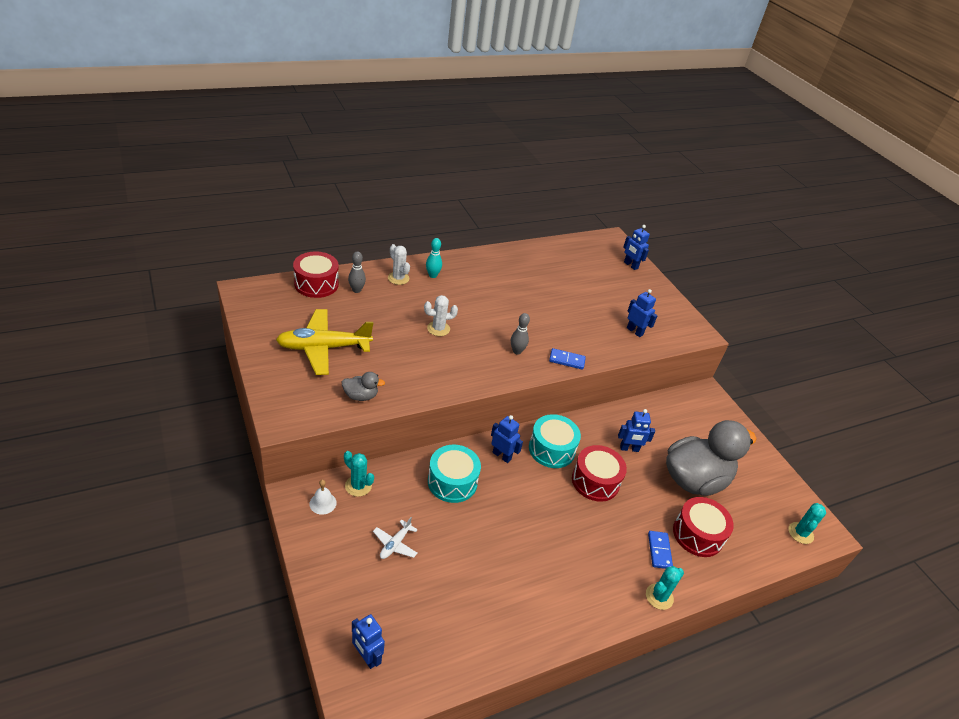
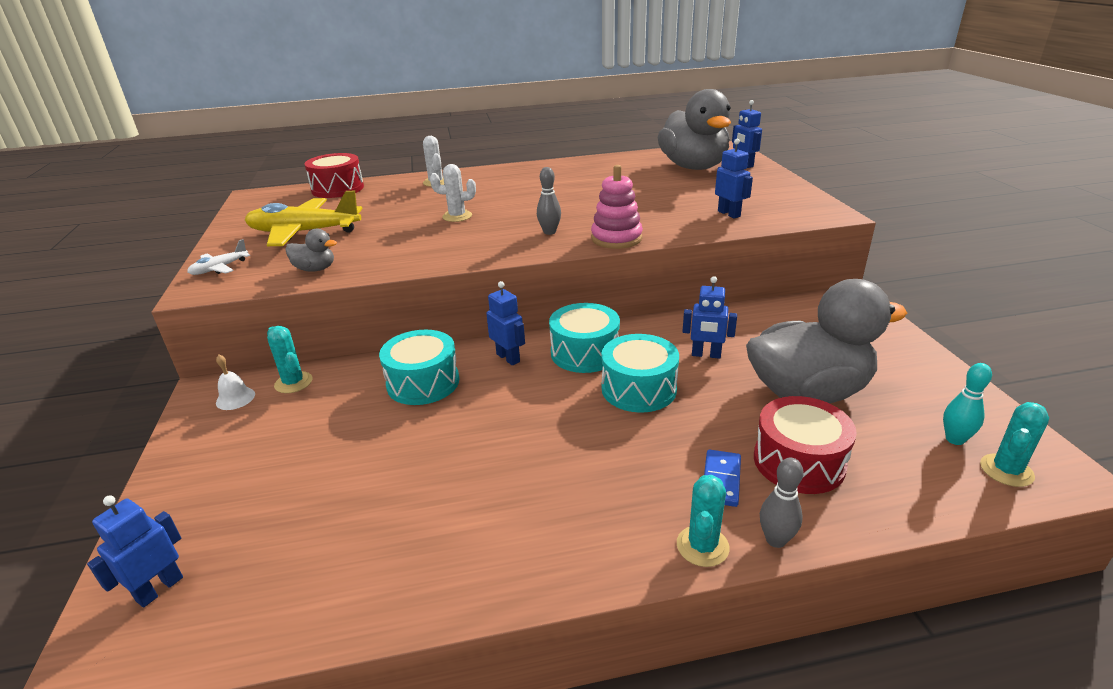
camera: 20 degrees right, 10 degrees down
grey bowling pin [348,251,366,293] -> grey bowling pin moved to [760,457,804,548]
blue robot [352,614,385,669] -> blue robot turned 60 degrees clockwise [87,496,183,608]
white plane [373,517,418,559] -> white plane moved to [187,239,250,275]
turquoise bowling pin [426,238,442,278] -> turquoise bowling pin moved to [943,363,992,445]
blue domino [549,348,586,370] -> pink stacking toy [591,165,643,249]
red drum [572,445,627,502] -> turquoise drum [601,334,679,413]
turquoise cactus [646,566,684,610] -> turquoise cactus turned 45 degrees counterclockwise [677,475,730,567]
none -> grey duck [658,89,731,170]

